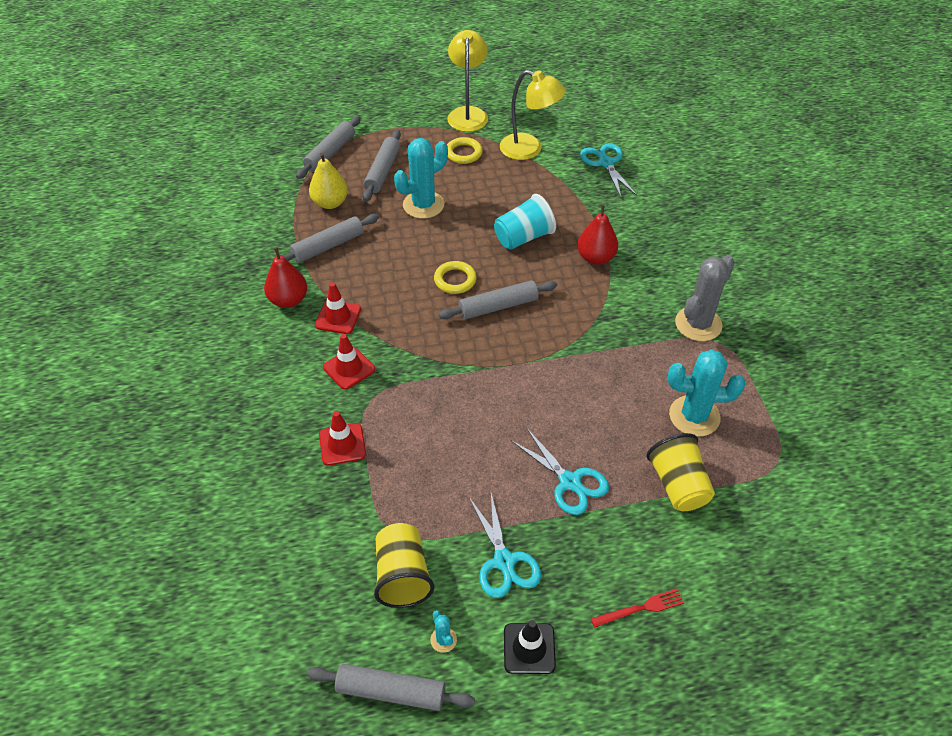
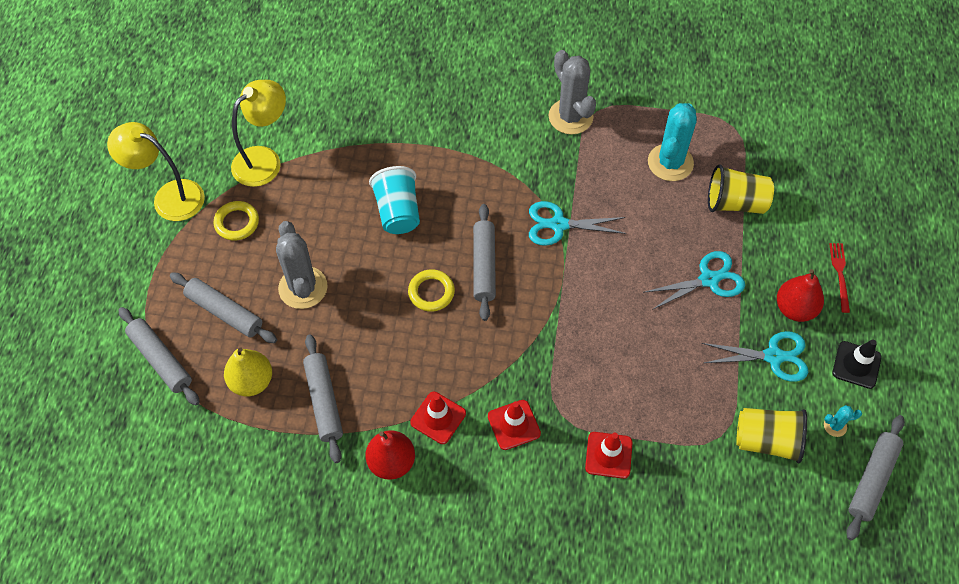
camera: 70 degrees left, 10 degrees up
turquoise cactus [394,138,448,219] -> grey cactus [276,221,328,309]
red pear [577,204,618,265] -> red pear moved to [777,269,824,322]
turquoise scissors [580,143,637,199] -> turquoise scissors moved to [529,201,627,246]

